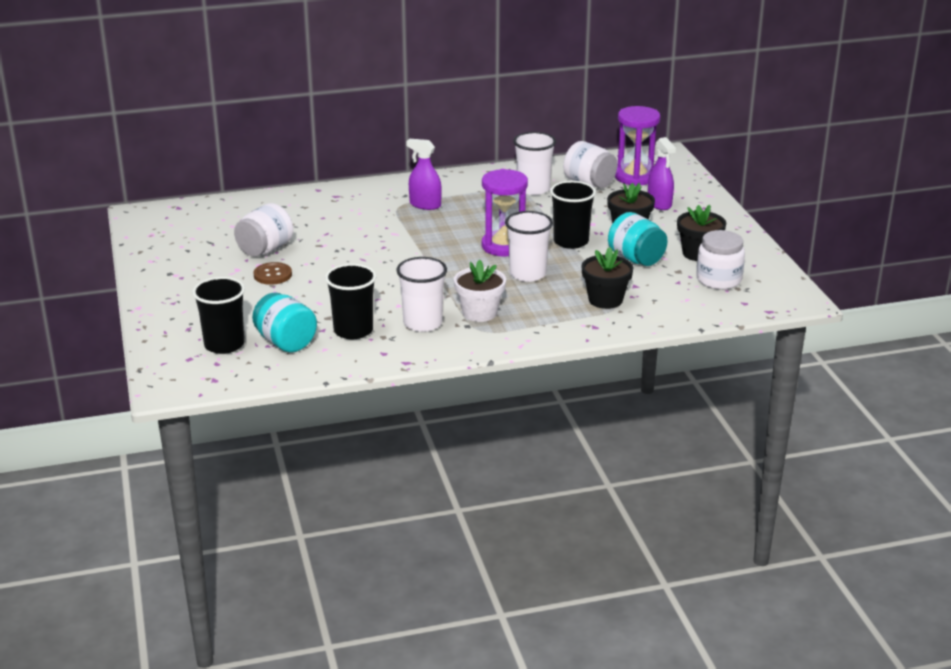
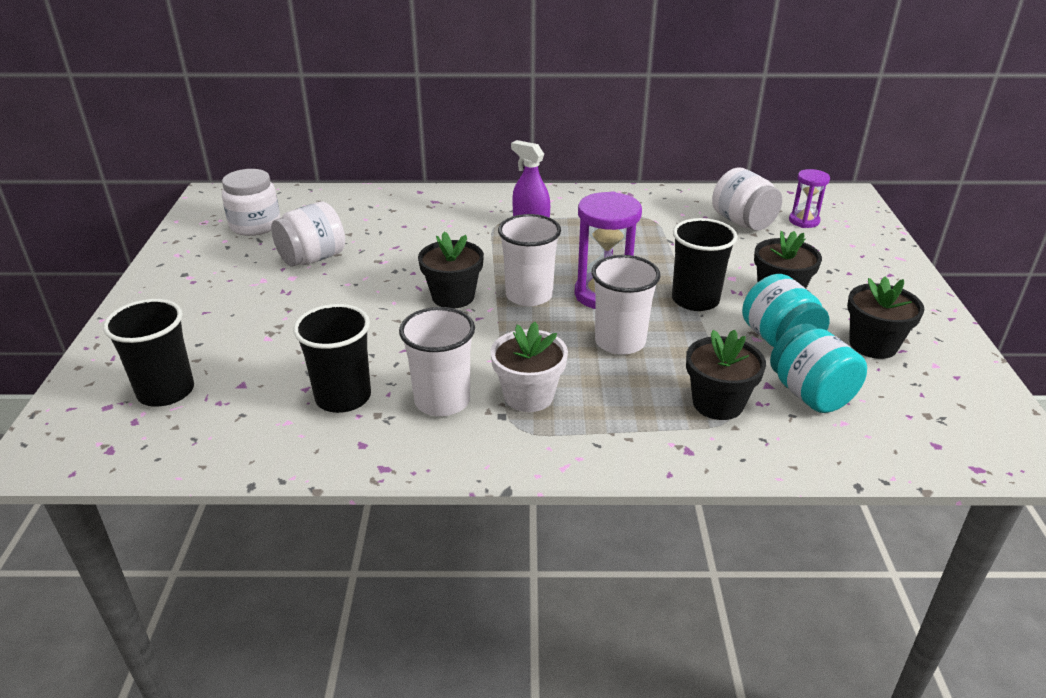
camera: 15 degrees right, 5 degrees up
turquoise jar [252,292,317,352] -> turquoise jar moved to [770,323,867,413]
brown button [254,262,292,285] -> none
white cup [513,132,556,195] -> white cup moved to [498,214,561,306]
purple hourglass [615,106,660,186] -> purple hourglass [789,169,830,228], size x0.58
purple spray bottle [648,137,676,210] -> none
white jar [696,230,745,290] -> white jar moved to [222,169,281,236]
none -> black flower pot [418,232,484,309]

